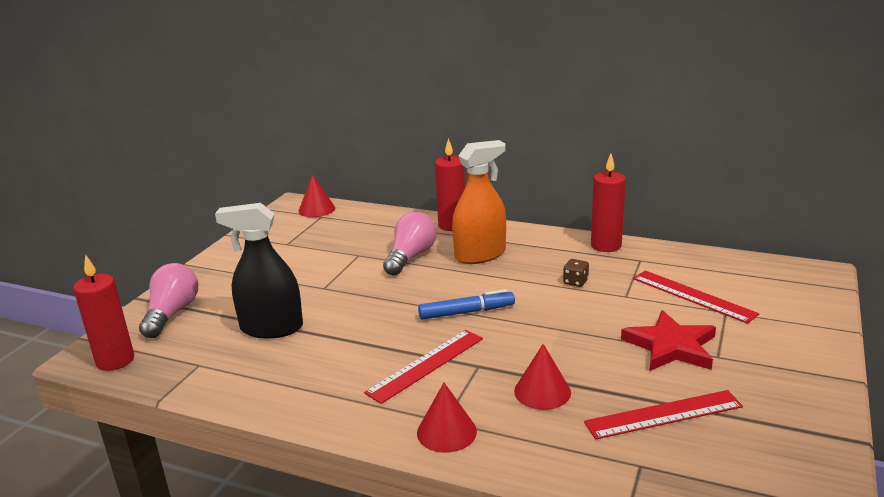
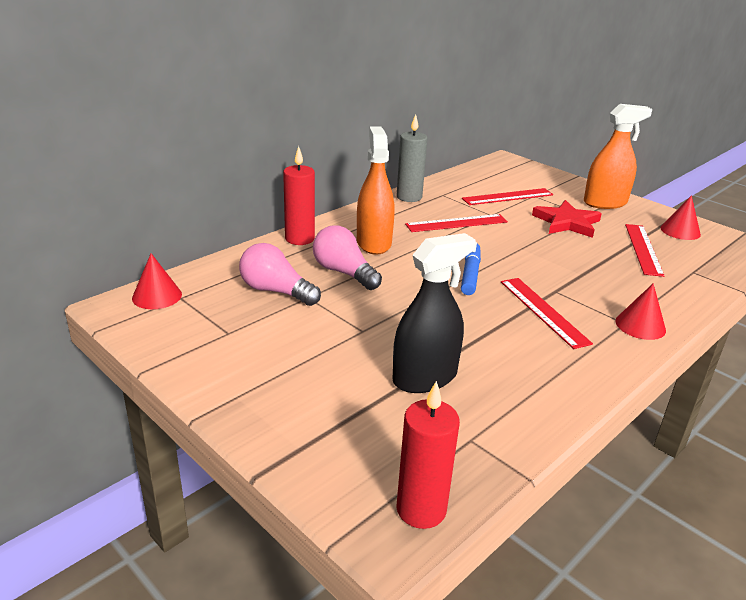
camera: 70 degrees left, 5 degrees up
pink light bulb [139,263,198,338] -> pink light bulb moved to [239,243,321,306]
black spray bottle [215,203,303,339] -> black spray bottle turned 150 degrees counterclockwise [393,233,475,393]
red cone [514,344,571,410] -> red cone moved to [660,195,701,240]
brown dice [563,259,589,287] -> red ruler [405,214,508,232]
red candle [591,154,626,252] -> grey candle [397,114,427,202]
none -> orange spray bottle [584,104,652,209]

